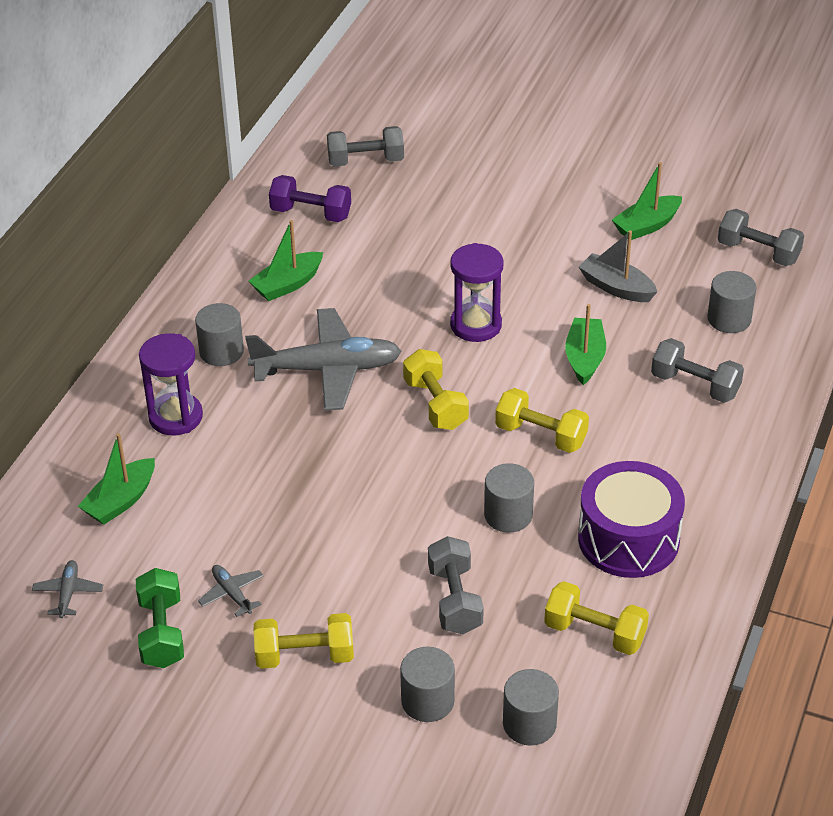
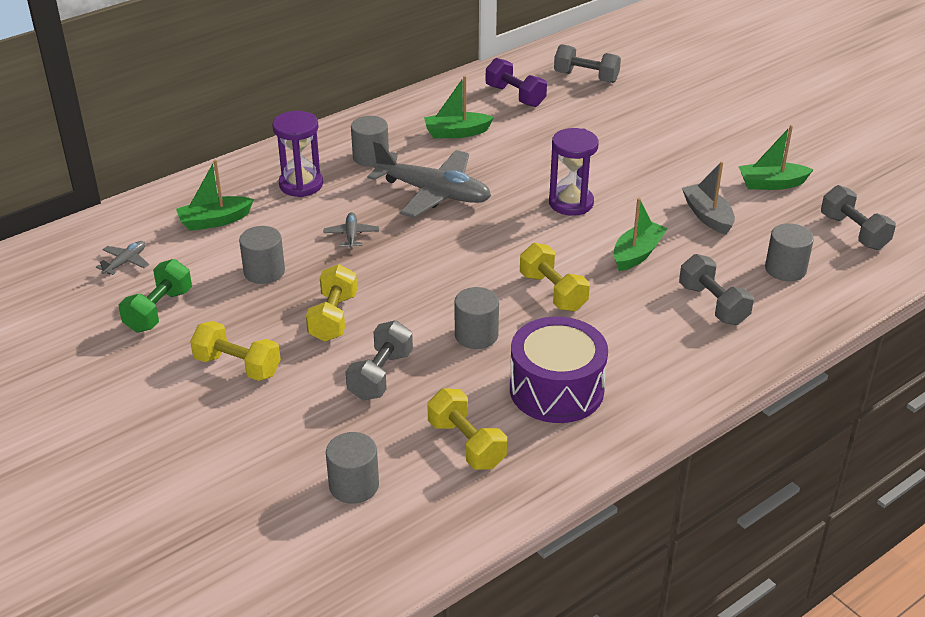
camera: 30 degrees right, 5 degrees down
grey plane [198,565,264,617] -> grey plane moved to [324,212,379,249]
grey cylinder [400,647,455,722] -> grey cylinder moved to [239,226,285,284]
yellow dumbbell [403,349,469,430] -> yellow dumbbell moved to [306,264,357,342]

